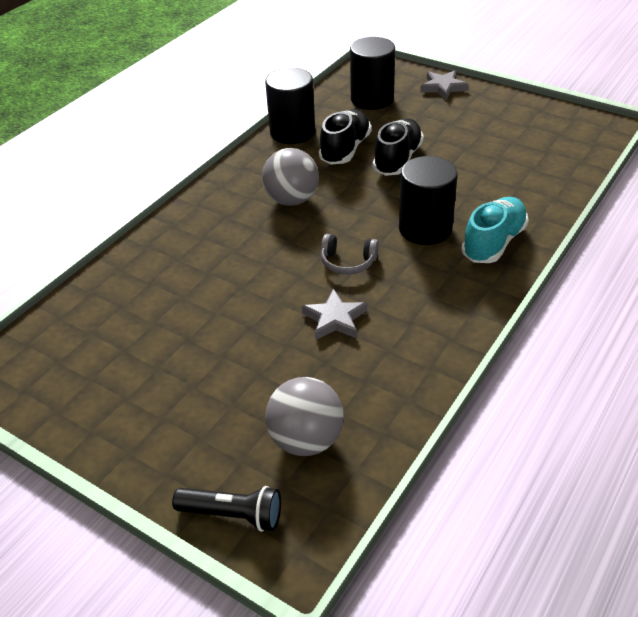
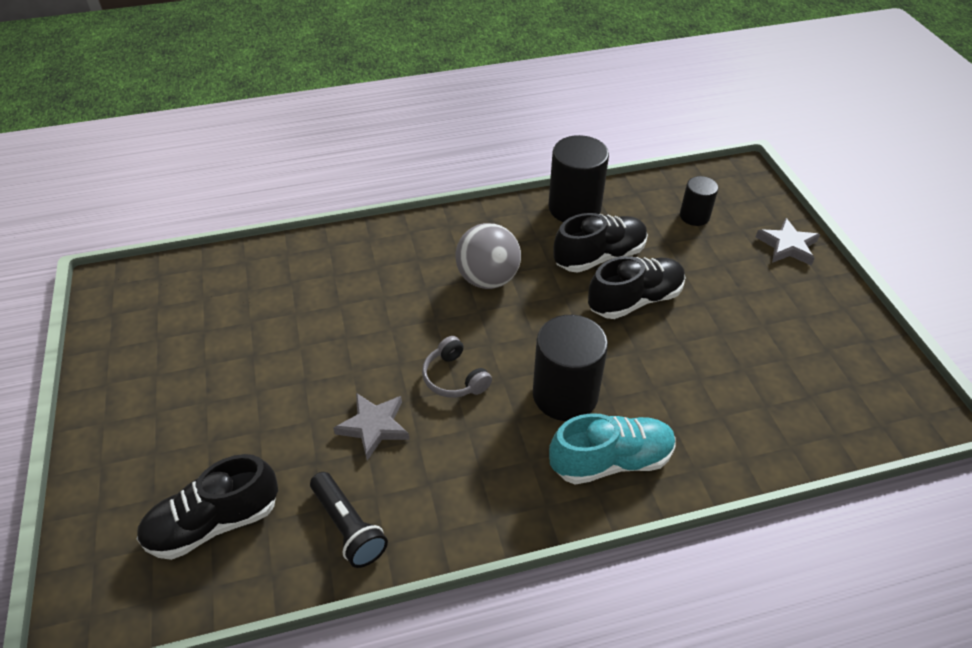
camera: 40 degrees right, 5 degrees up
black flashlight [172,486,281,532] -> black flashlight moved to [310,472,388,568]
grey ball [265,377,344,456] -> black shoe [137,454,278,560]
black cylinder [350,37,395,110] -> black cylinder [680,176,718,226], size x0.56

